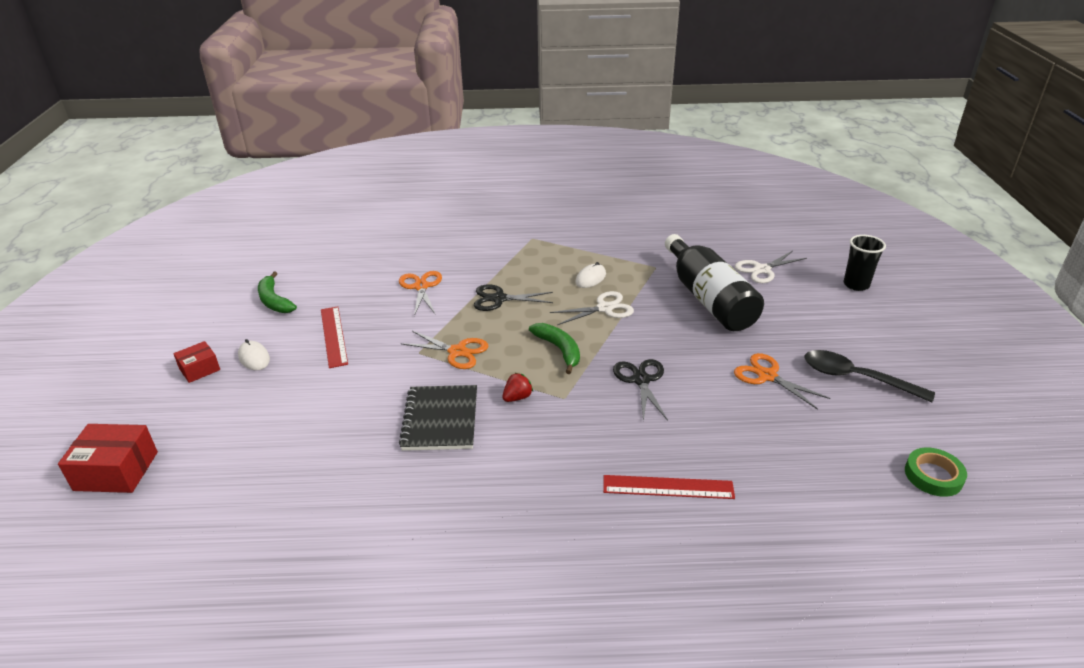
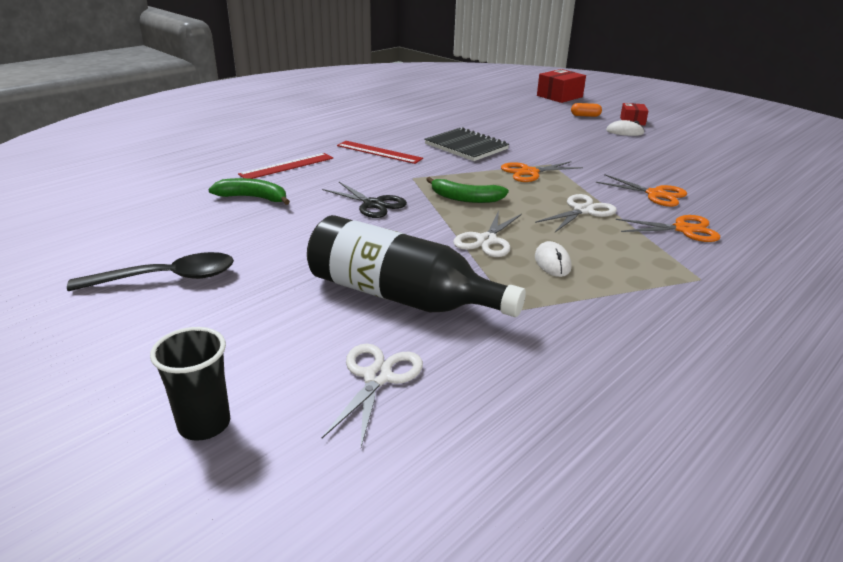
camera: 135 degrees right, 5 degrees down
green banana [258,272,297,313] -> green banana moved to [208,178,290,205]
red ruler [321,306,348,368] -> red ruler moved to [337,141,423,164]
black scissors [474,284,553,311] -> white scissors [535,194,617,232]
red strawberry [502,373,533,402] -> none
orange scissors [734,353,830,410] -> orange scissors moved to [616,215,720,242]
green tape [905,447,967,497] -> none
none -> orange capsule [571,103,602,117]

